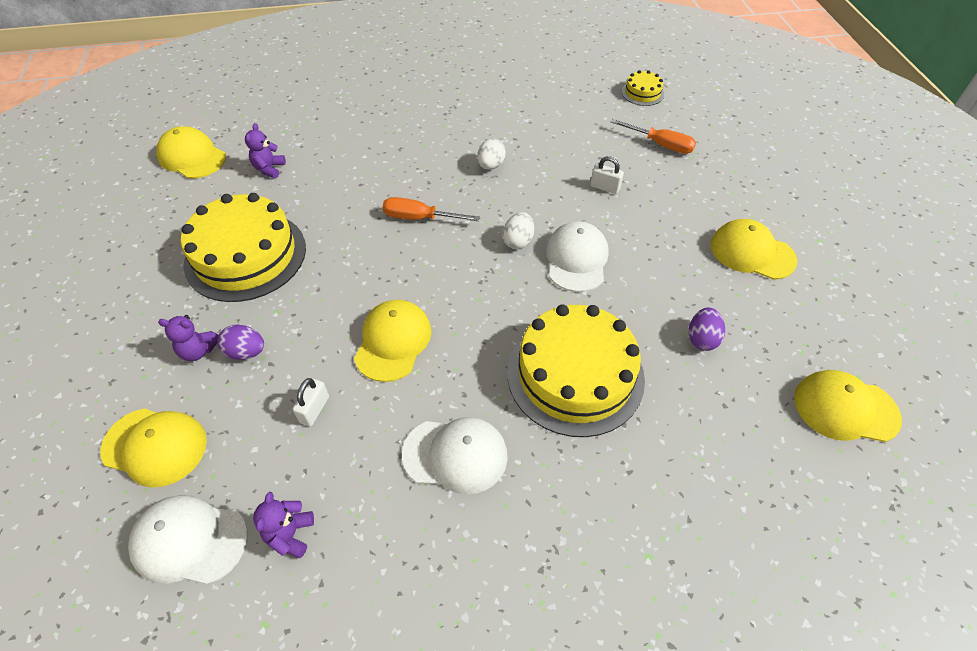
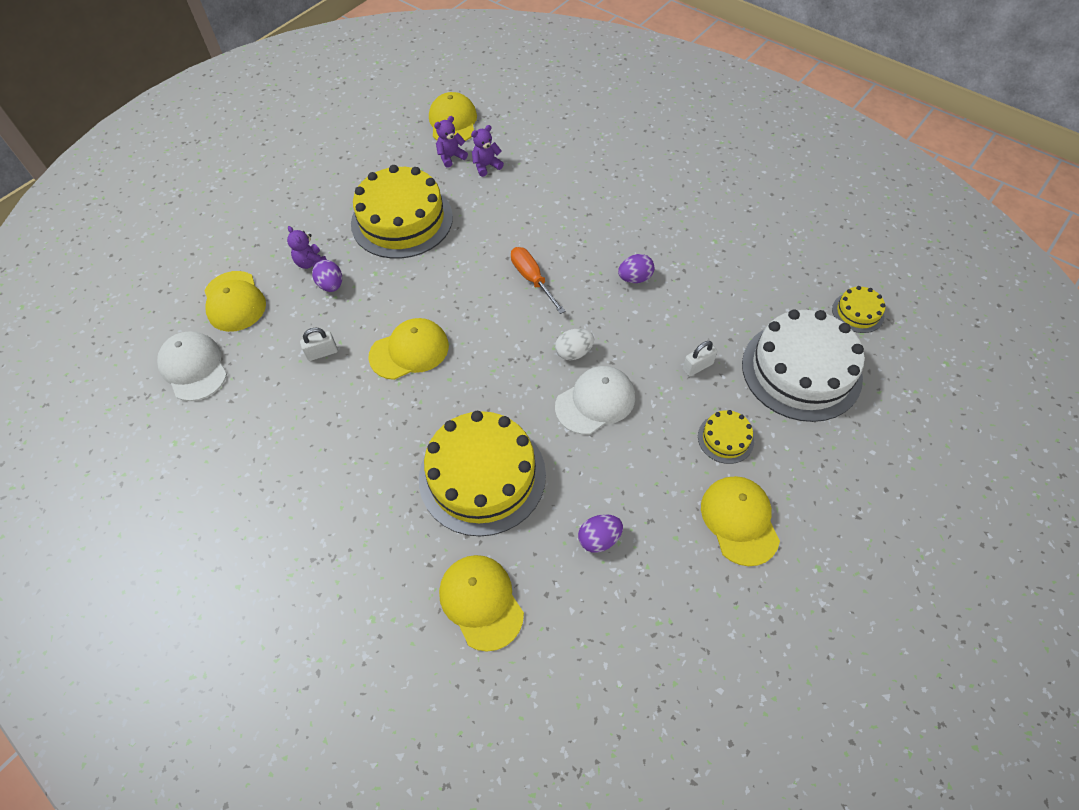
camera: 50 degrees right, 5 degrees up
purple teddy bear [253,492,314,558] -> purple teddy bear moved to [434,116,468,168]
white cap [402,417,508,494] -> none
white egg [477,139,506,170] -> purple egg [618,254,654,283]
white padlock [590,156,624,194] -> white padlock turned 75 degrees clockwise [683,341,717,376]
orange screwdriver [611,119,696,154] -> white cake [742,310,865,422]
yellow cap [794,370,902,442] -> yellow cap moved to [439,555,524,651]
none -> yellow cake [698,410,754,464]

